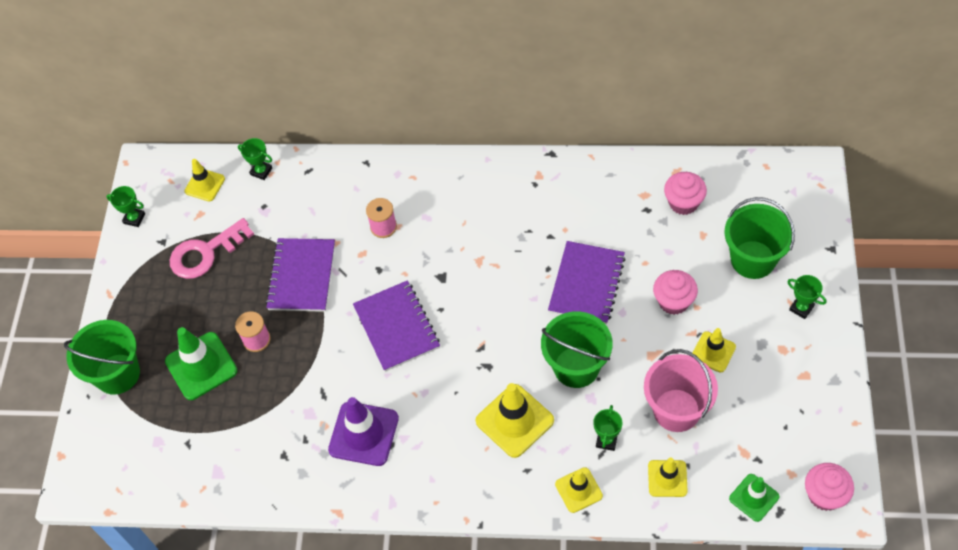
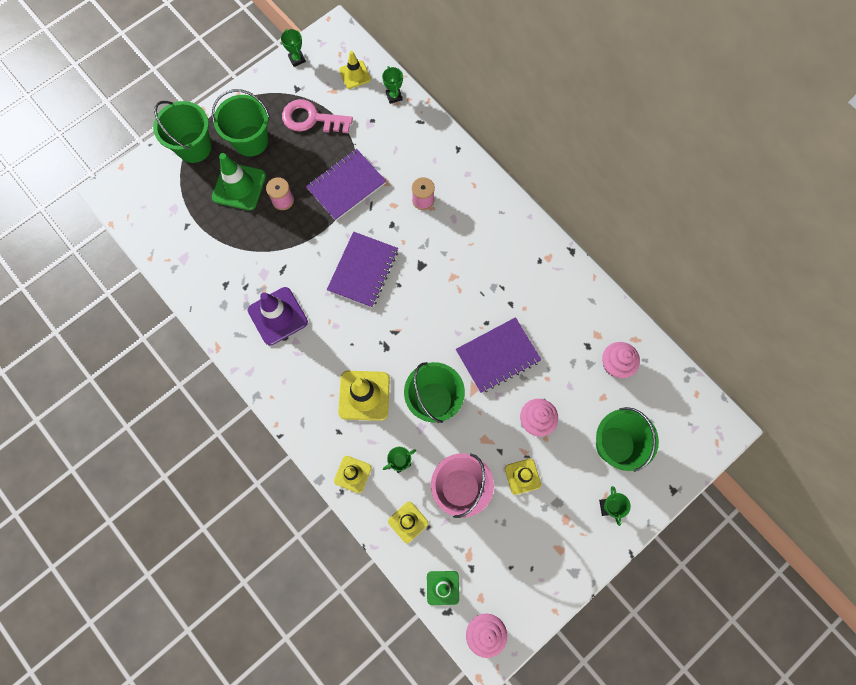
camera: 40 degrees right, 15 degrees up
none -> green bucket [212,89,270,157]

